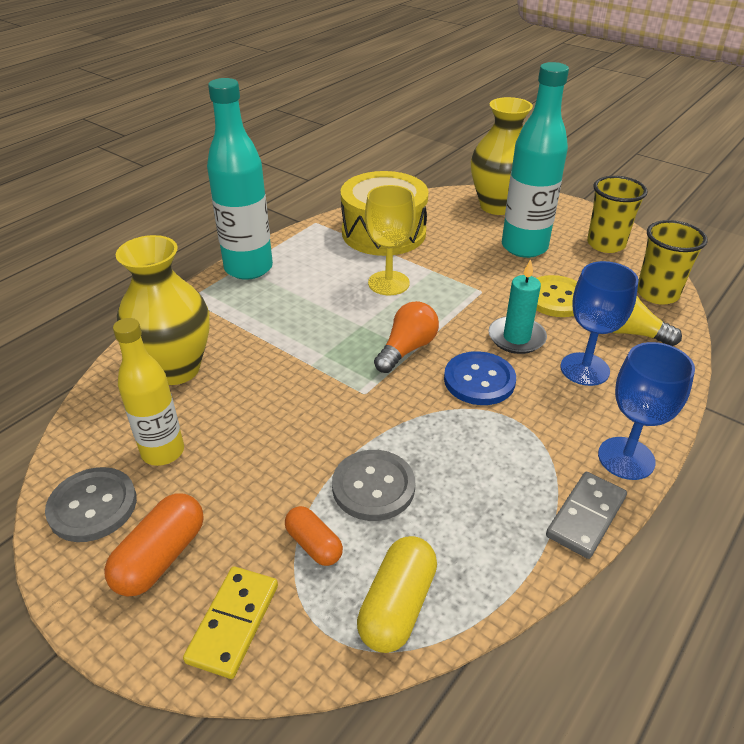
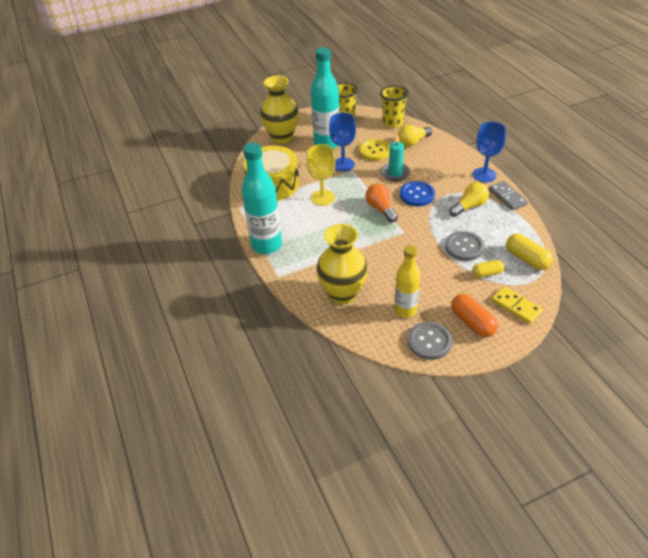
camera: 60 degrees left, 5 degrees up
orange capsule [285,506,343,566] -> yellow capsule [472,260,504,278]
blue goblet [560,261,639,386] -> blue goblet moved to [329,113,356,172]
none -> yellow light bulb [449,182,489,217]

